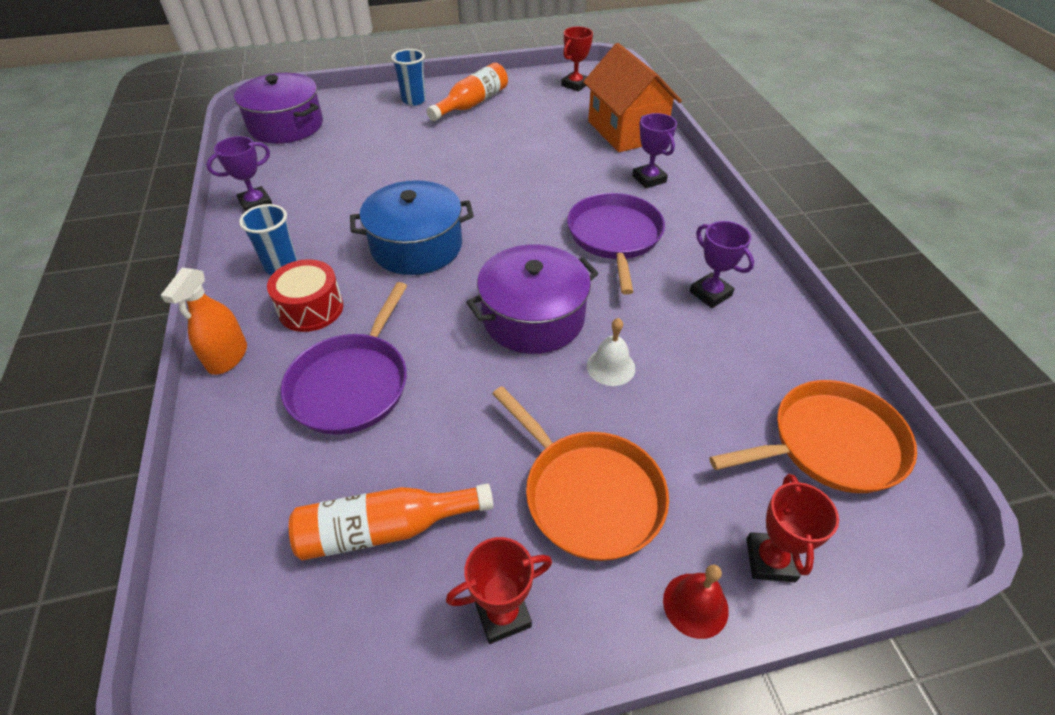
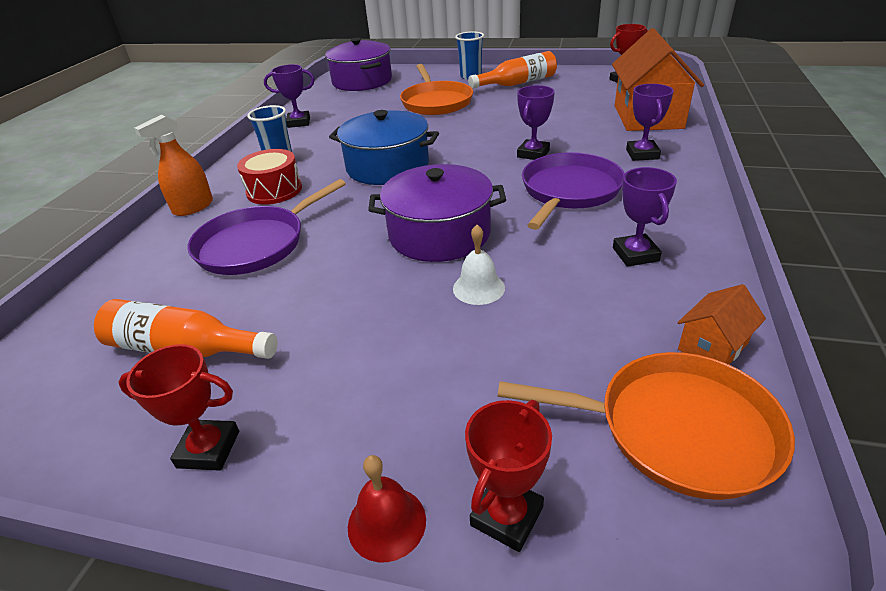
camera: 30 degrees right, 10 degrees down
orange pan [492,386,669,561] -> orange pan moved to [400,64,473,115]
none -> purple trophy [517,85,555,160]
none -> orange house [677,284,766,364]

